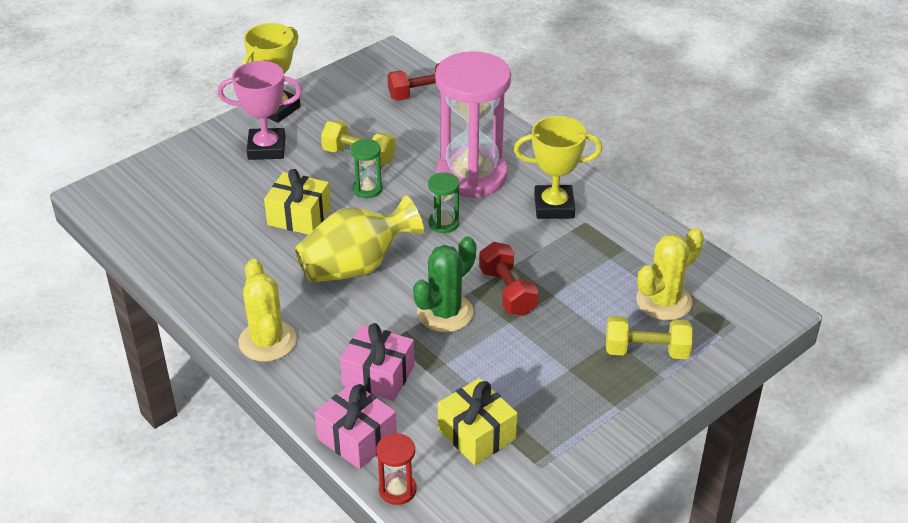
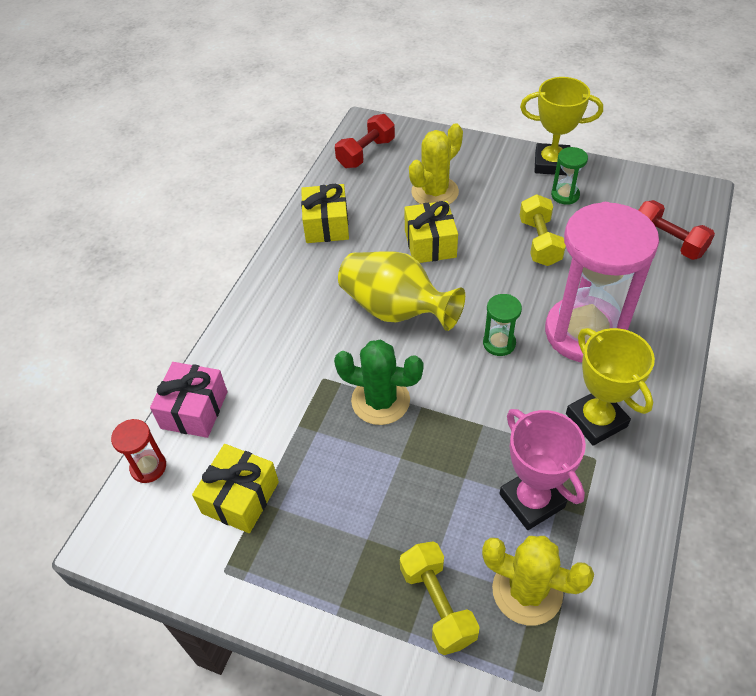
camera: 65 degrees right, 10 degrees up
pink trophy [218,61,302,160] -> pink trophy moved to [499,409,586,530]
yellow cactus [238,259,297,362] -> yellow cactus moved to [409,123,463,204]
pink gift [340,323,415,401] -> none
green hourglass [350,139,383,198] -> green hourglass moved to [551,147,588,205]
red dumbbell [479,242,538,316] -> red dumbbell moved to [335,114,395,168]
none -> yellow gift [301,184,349,243]

